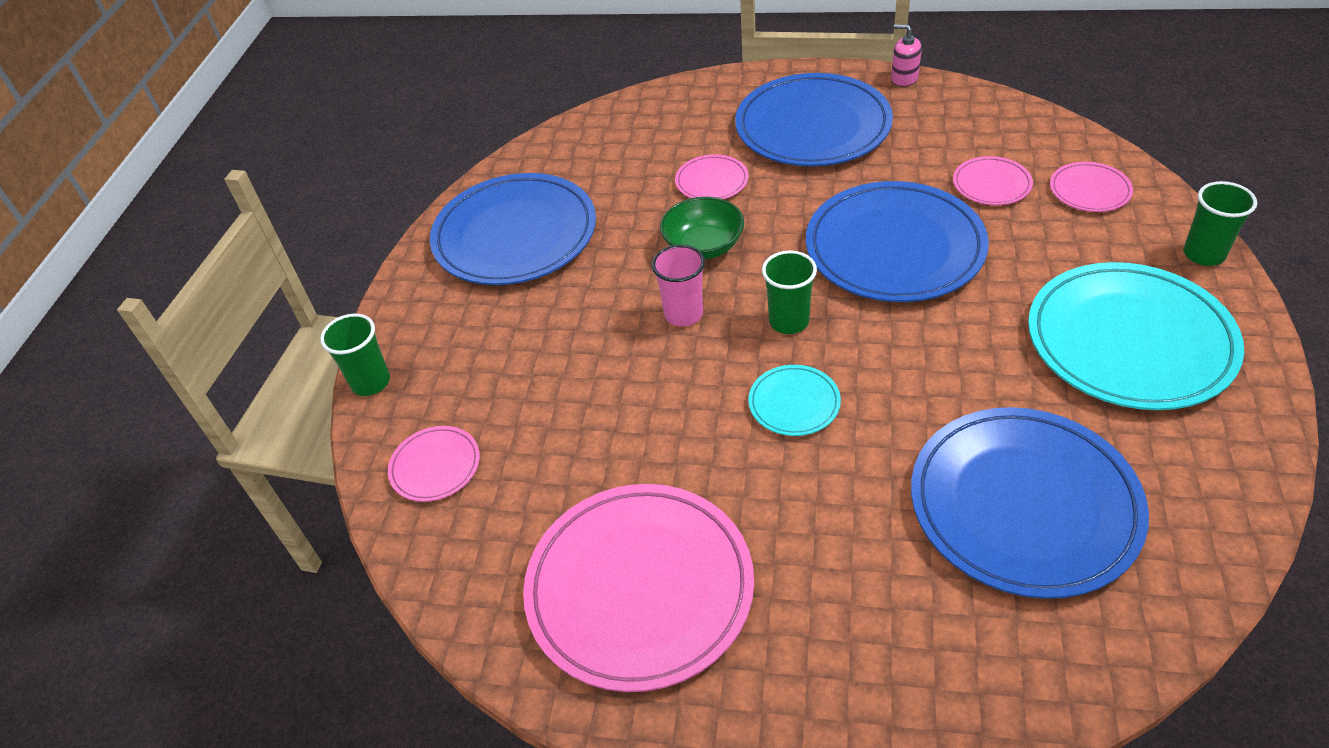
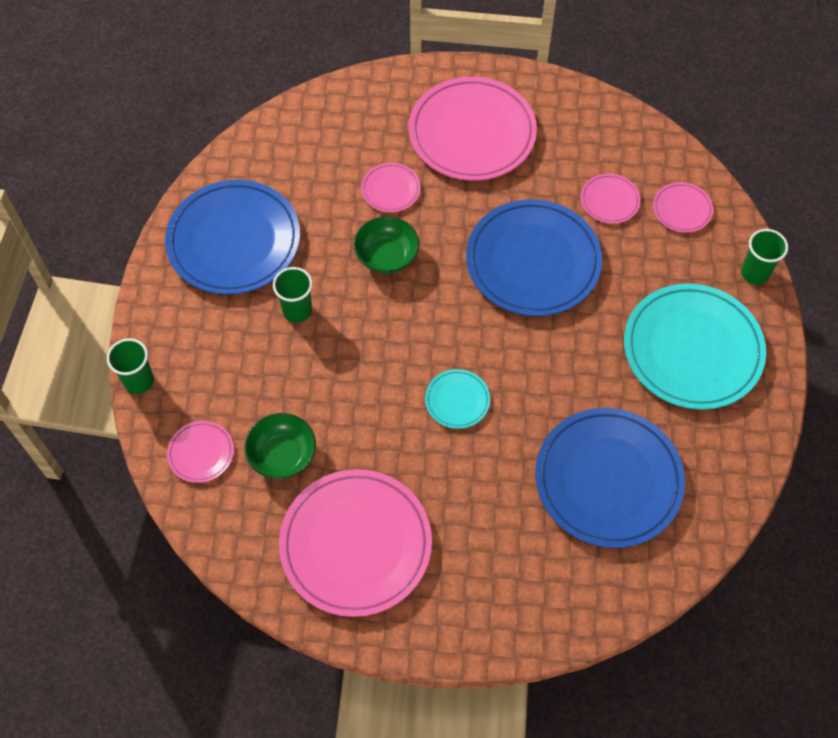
camera: 10 degrees left, 15 degrees up
pink cup [652,244,705,327] -> none
blue plate [735,73,893,166] -> pink plate [409,77,537,181]
green cup [762,251,817,334] -> green cup moved to [273,267,313,323]
pink soap dispenser [891,24,922,87] -> none
none -> green bowl [244,413,316,479]

